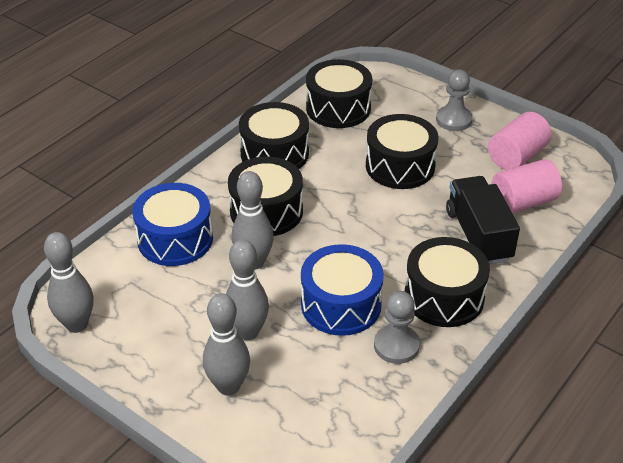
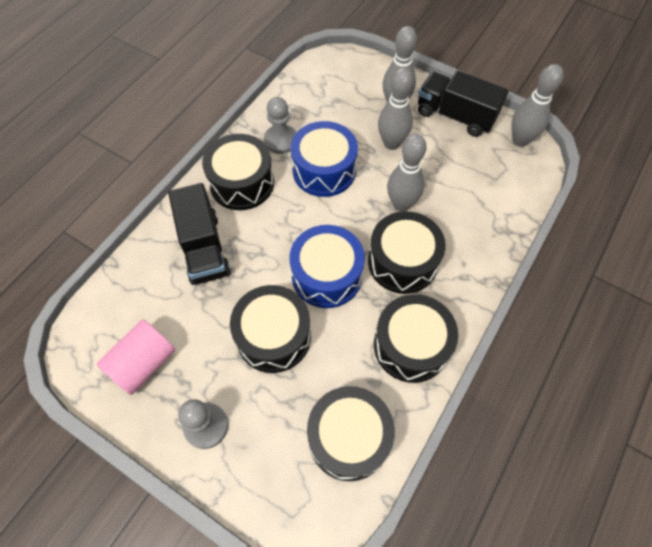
camera: 175 degrees right, 20 degrees up
blue drum [132,183,213,266] -> blue drum moved to [289,225,365,308]
pink cylinder [492,159,562,213] -> none
none -> black truck [418,70,509,137]

